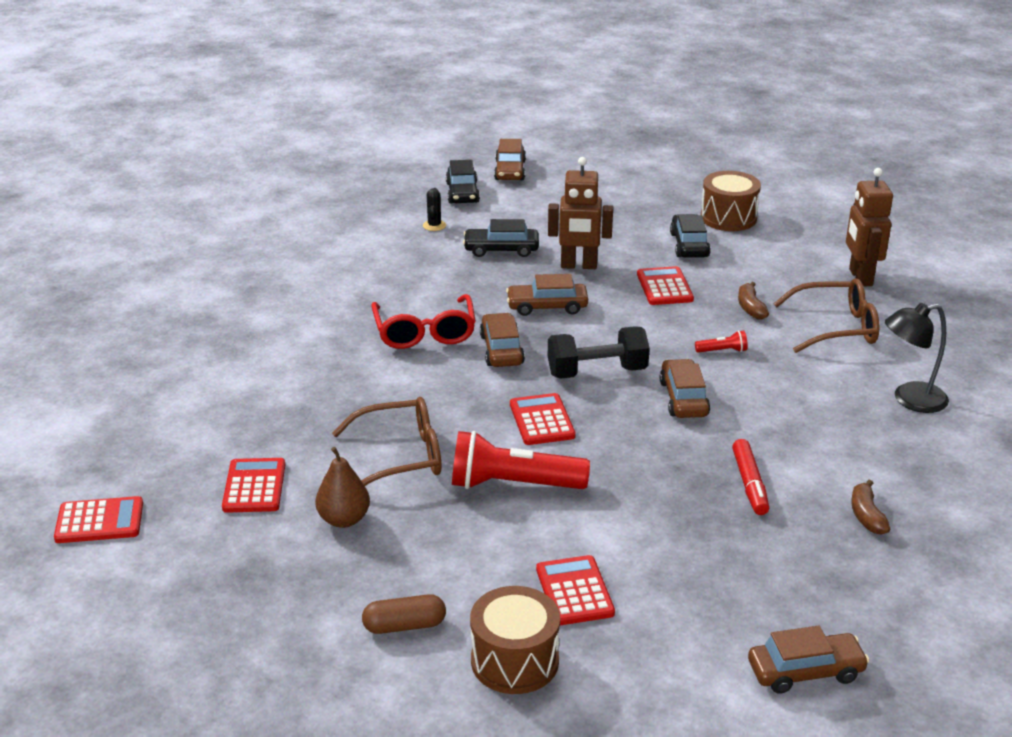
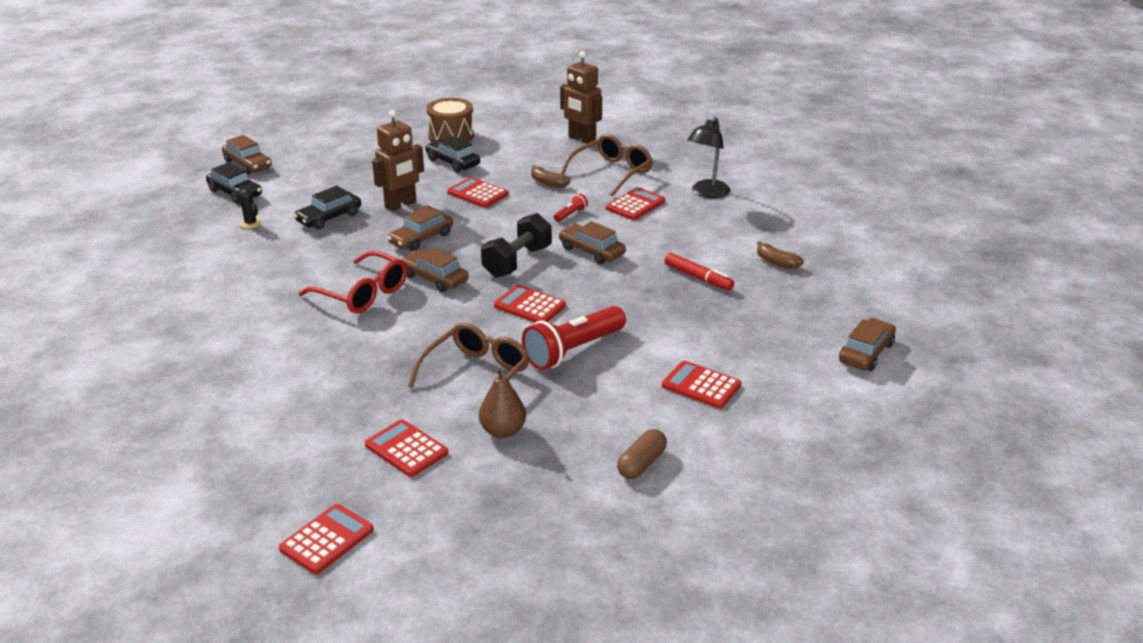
camera: 45 degrees left, 0 degrees up
brown drum [470,586,560,694] -> none
none -> red calculator [606,187,665,220]

